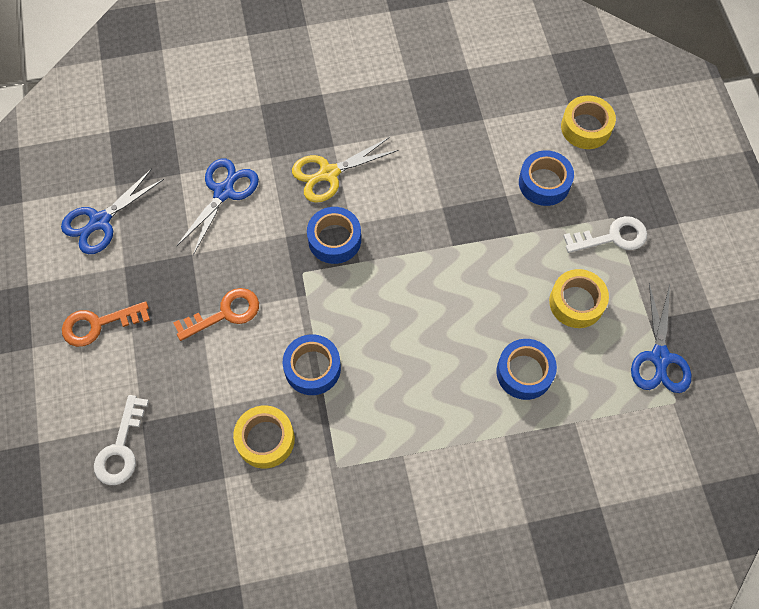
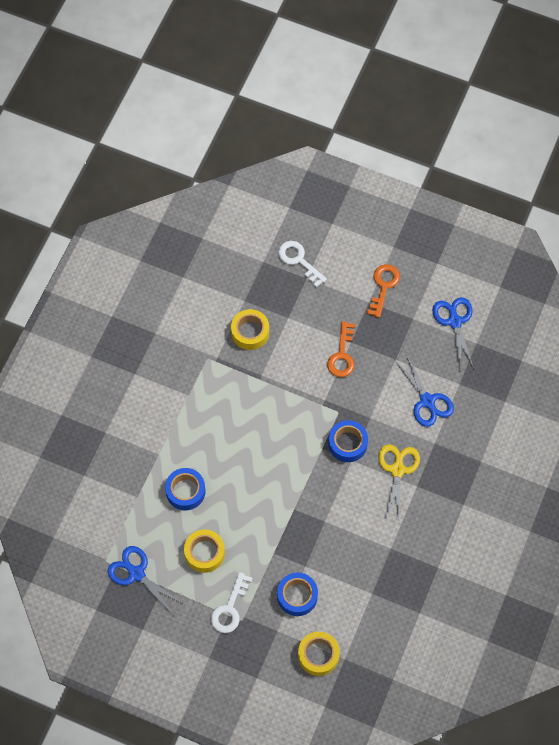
camera: 125 degrees right, 0 degrees up
blue tape [283,334,341,395] -> none

